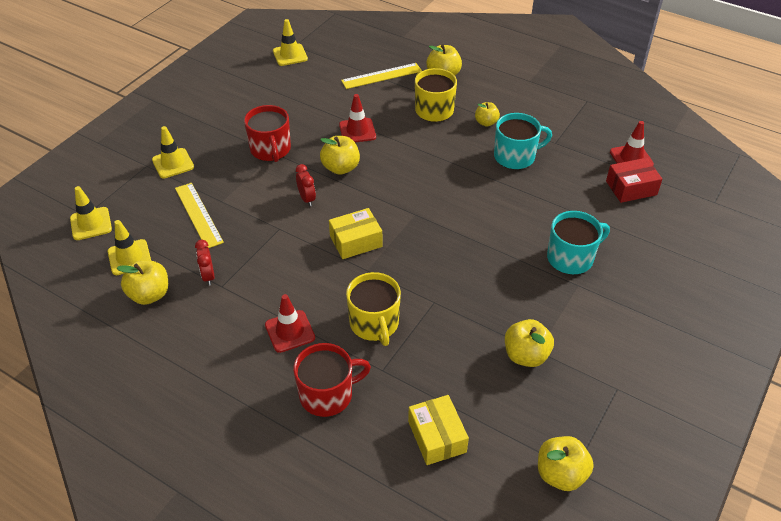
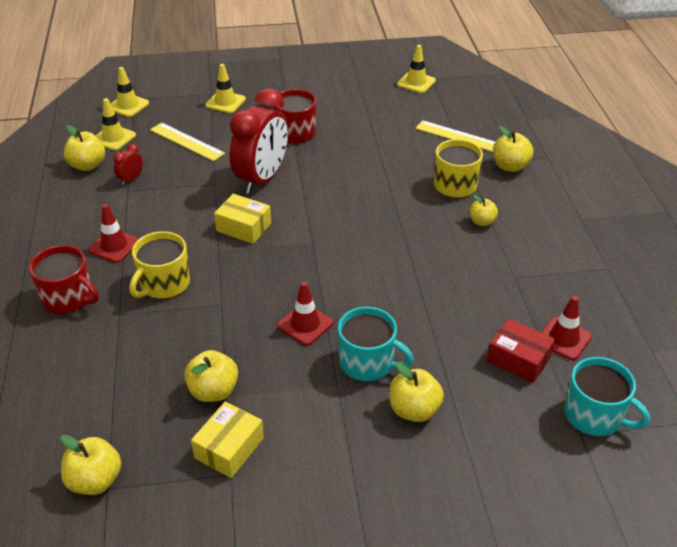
camera: 50 degrees right, 5 degrees down
yellow ruler [175,183,224,248] -> yellow ruler turned 75 degrees counterclockwise [150,123,225,161]
red clock [296,164,316,206] -> red clock [229,88,288,194], size x2.44
yellow apple [320,136,360,175] -> yellow apple moved to [390,362,444,422]
red traffic cone [339,94,376,143] -> red traffic cone moved to [277,281,333,346]
yellow box [408,395,469,465] -> yellow box moved to [191,401,264,478]
turquoise mug [494,113,552,170] -> turquoise mug moved to [564,357,650,436]

